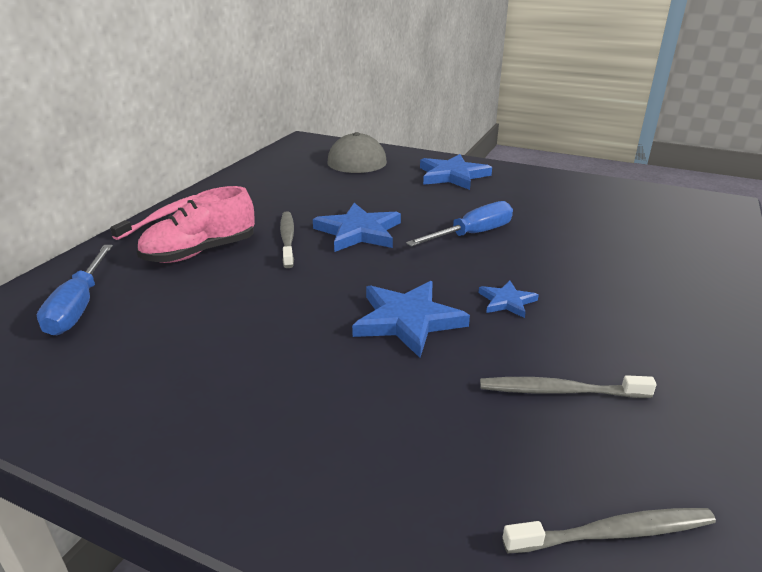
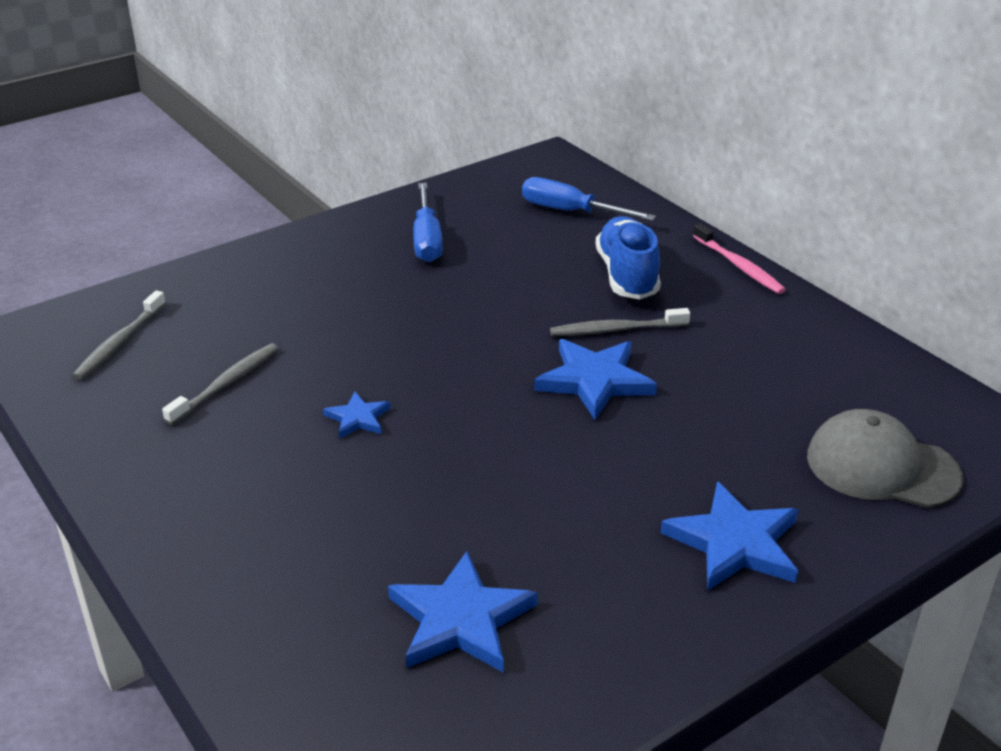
camera: 120 degrees right, 5 degrees up
pink shoe [136,186,255,263] -> blue shoe [596,216,661,300]
grey toothbrush [280,211,294,268] -> grey toothbrush turned 150 degrees clockwise [550,308,690,336]
blue star [352,281,470,358] -> blue star moved to [388,551,538,673]
blue screwdriver [406,201,513,247] -> blue screwdriver moved to [413,183,443,262]

